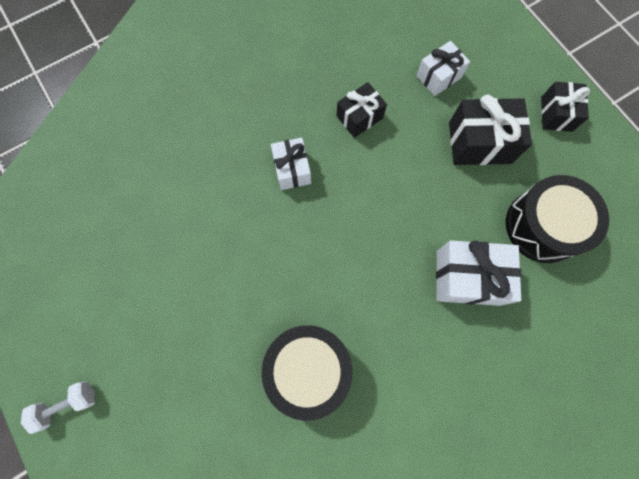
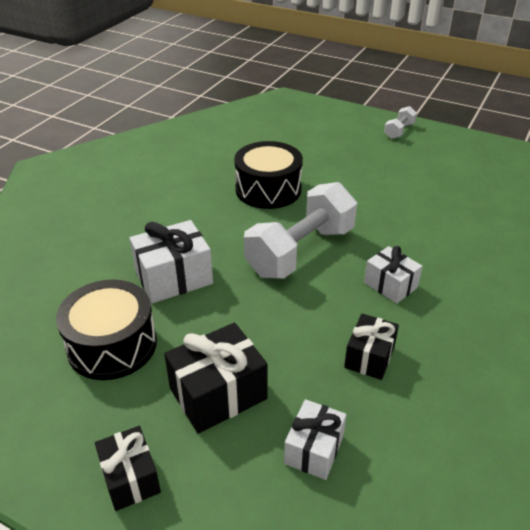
camera: 150 degrees right, 35 degrees down
none -> white dumbbell [244,182,357,279]

